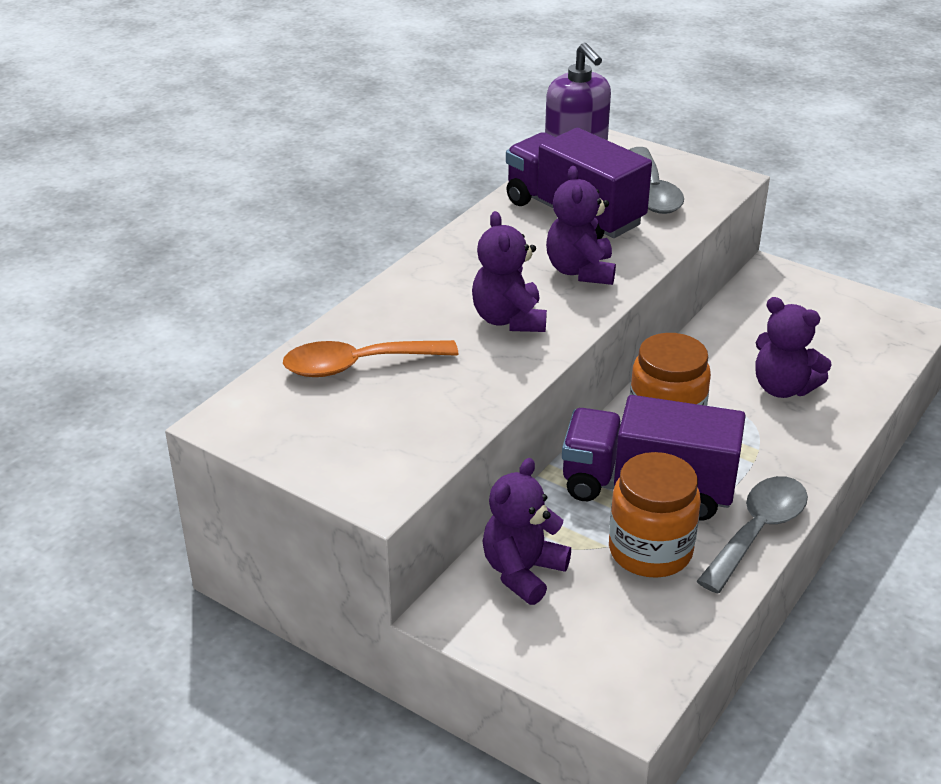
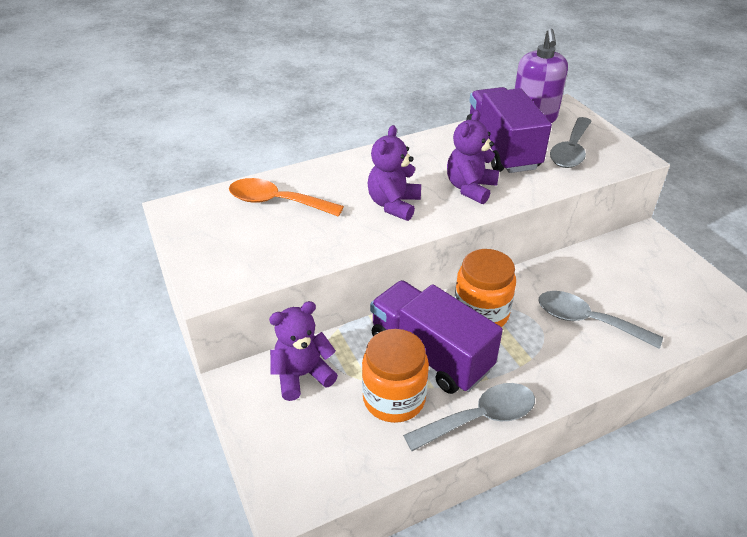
camera: 30 degrees right, 5 degrees up
purple teddy bear [755,297,832,398] -> grey spoon [538,291,663,349]

